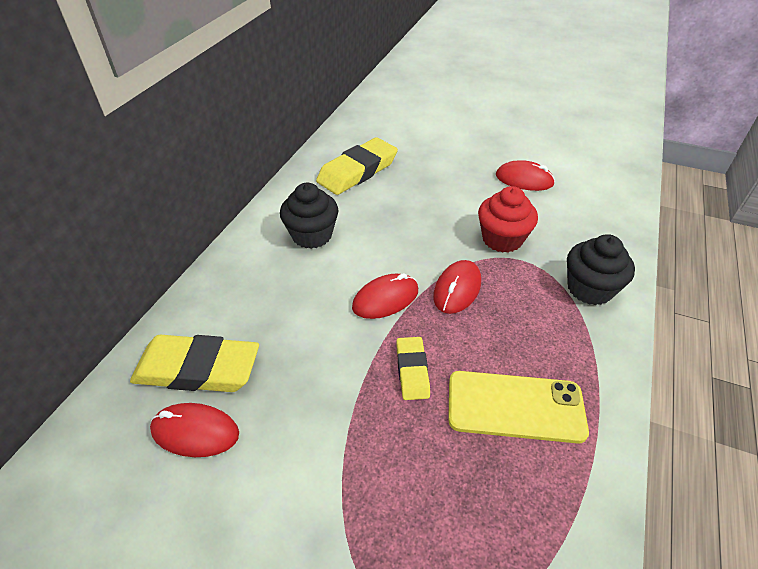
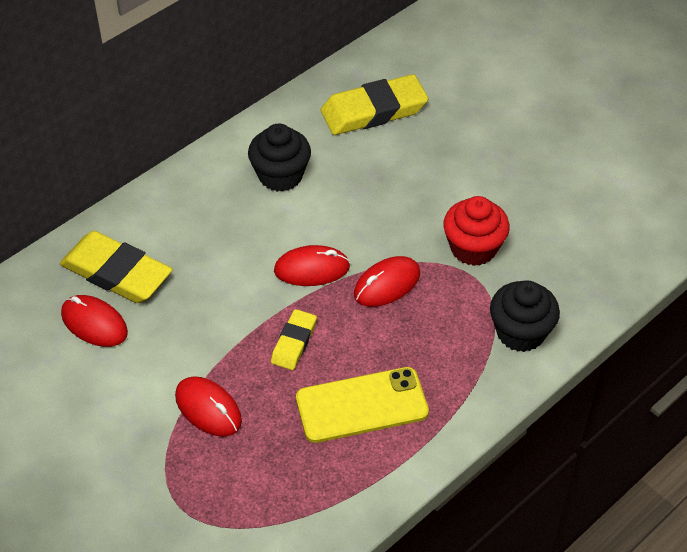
camera: 25 degrees right, 5 degrees up
yellow phone [448,371,589,444] -> yellow phone turned 45 degrees counterclockwise [296,367,429,443]
red mouse [496,160,555,191] -> red mouse moved to [175,376,242,437]

